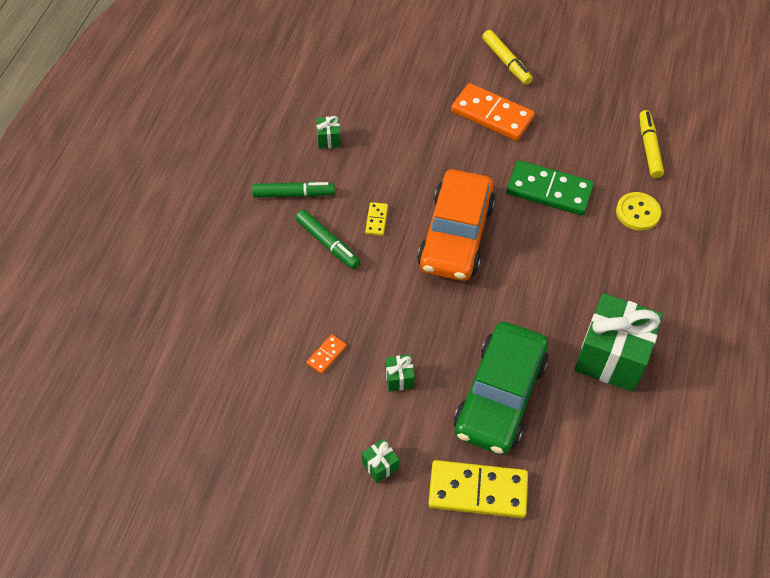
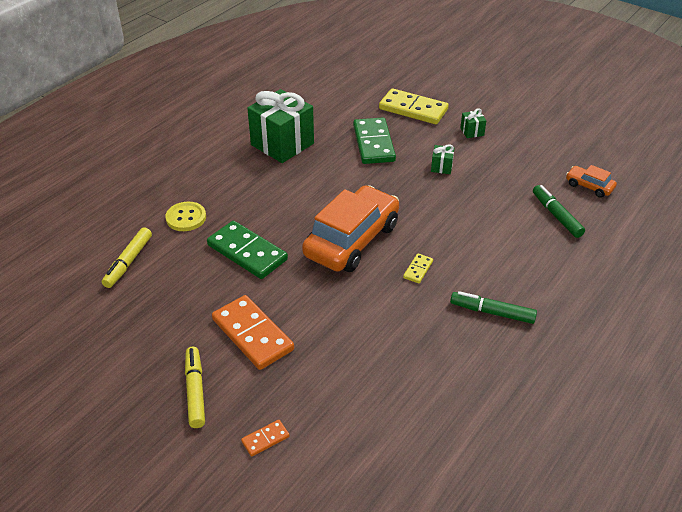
camera: 160 degrees left, 15 degrees down
green marker [295,210,360,269] -> green marker moved to [533,185,585,238]
orange domino [307,334,347,374] -> orange domino moved to [241,420,290,457]
green gift [316,116,341,149] -> none
green car [454,322,548,455] -> green domino [353,118,396,164]
none -> orange car [566,165,617,198]

